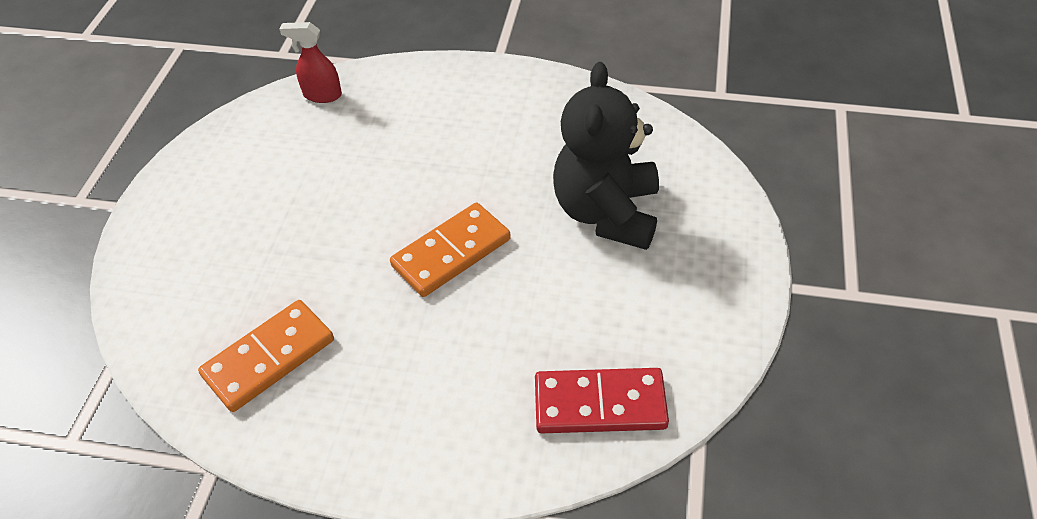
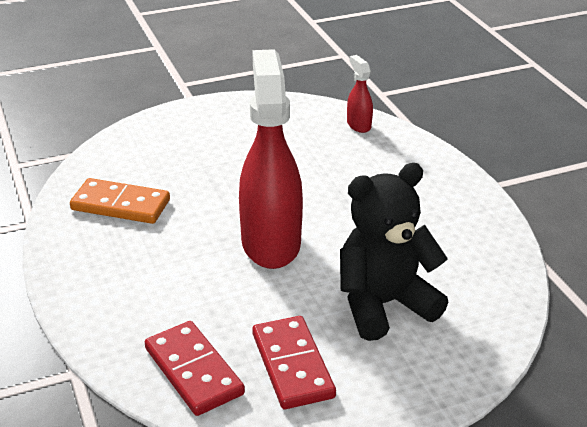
camera: 55 degrees right, 15 degrees down
orange domino [390,203,511,297] -> red spray bottle [239,49,303,269]
none -> red domino [252,316,336,409]

